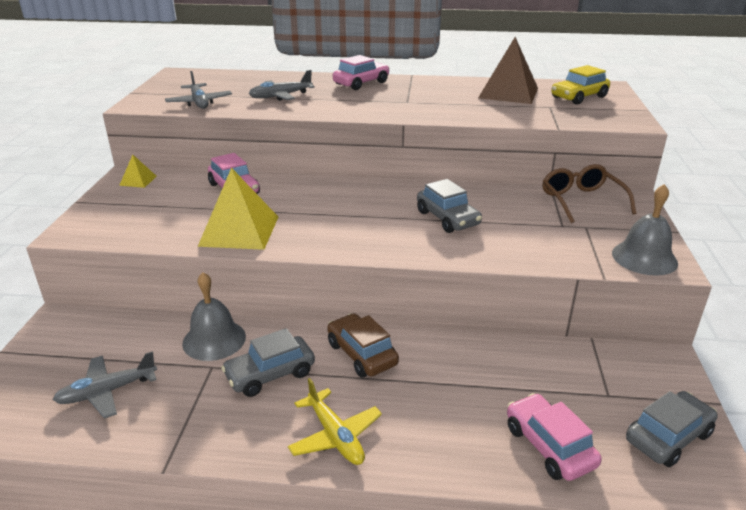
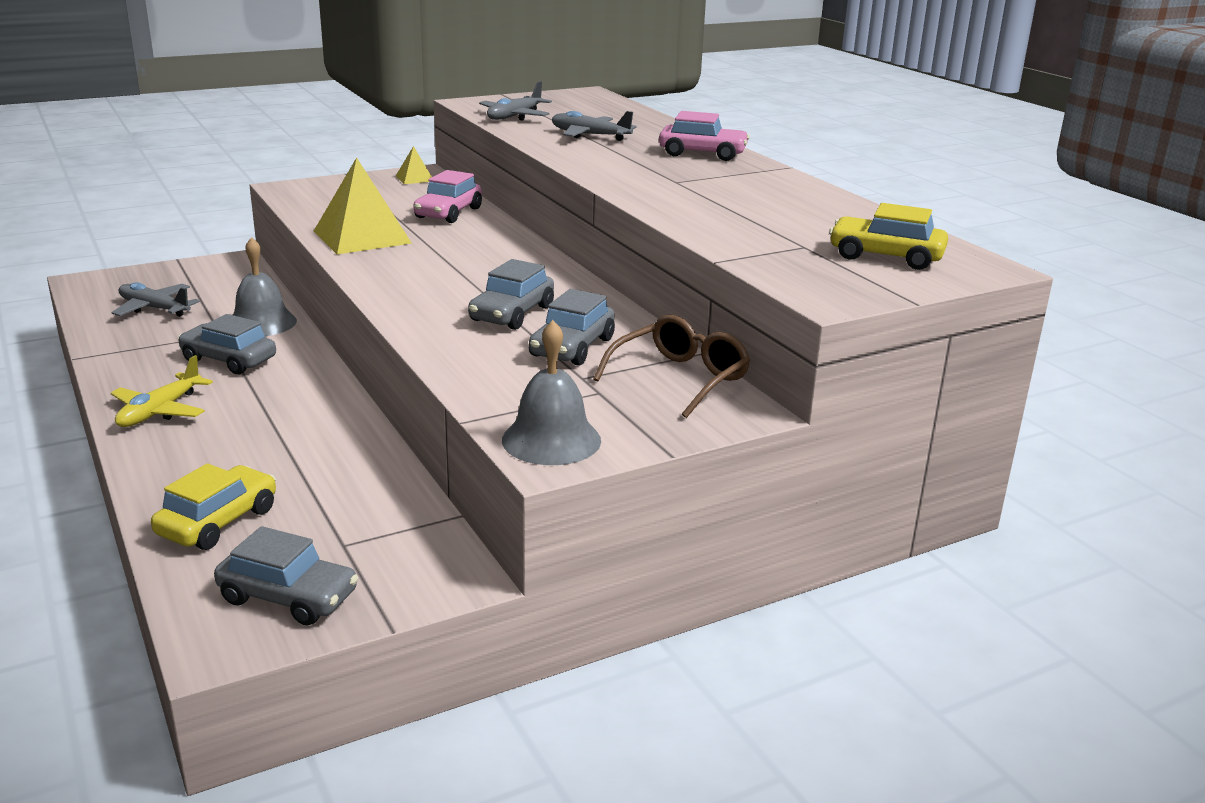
camera: 55 degrees right, 5 degrees down
brown car [327,313,399,378] -> none
brown pyramid [478,37,538,104] -> none
pink car [507,393,602,481] -> yellow car [151,463,276,550]
none -> grey car [529,289,615,366]

